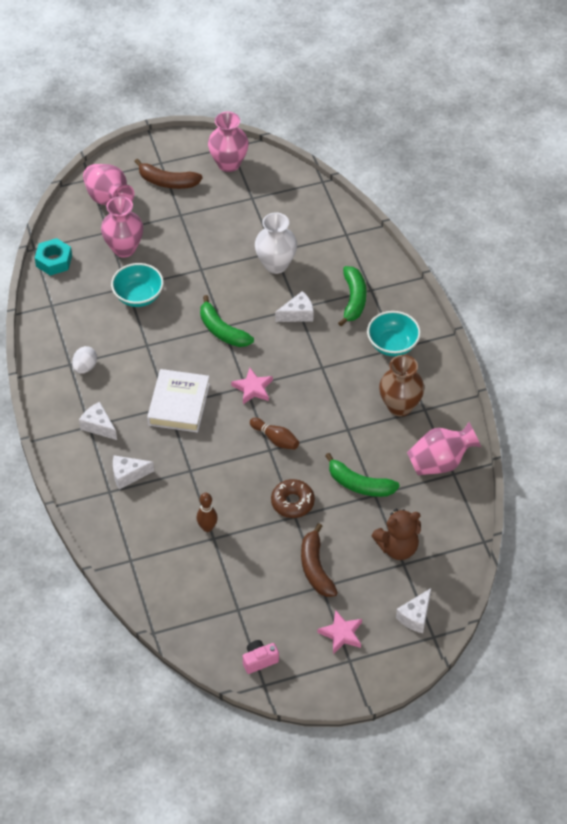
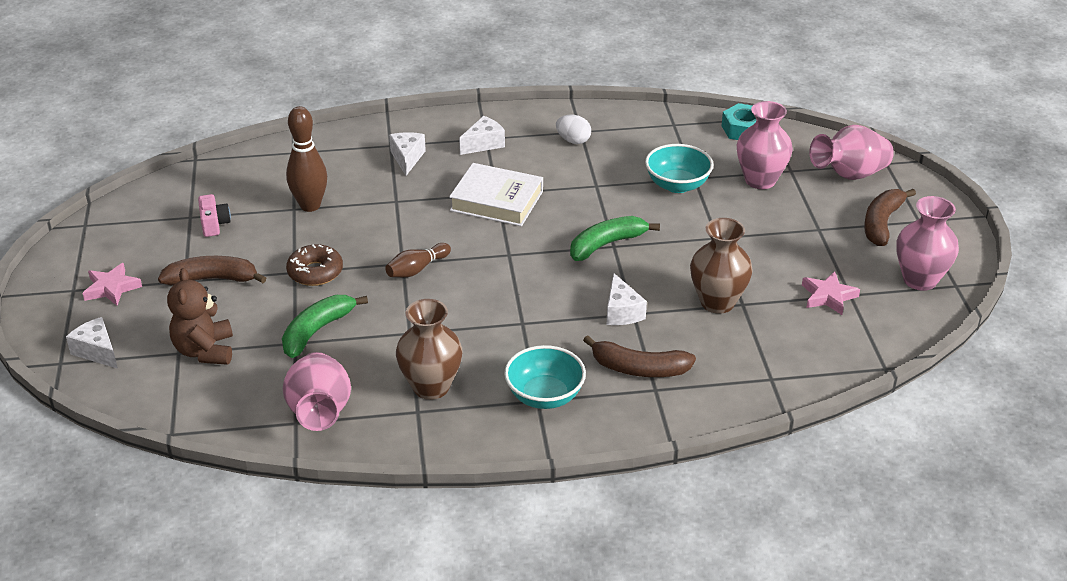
camera: 100 degrees right, 15 degrees down
brown bowling pin [197,493,218,532] -> brown bowling pin [286,106,327,212], size x1.59
pink star [231,368,273,404] -> pink star moved to [802,272,860,315]
pink camera [243,640,279,674] -> pink camera moved to [198,194,231,237]
white vase [255,212,297,274] -> brown vase [690,218,753,314]
green banana [338,266,366,326] -> brown banana [583,335,696,377]

